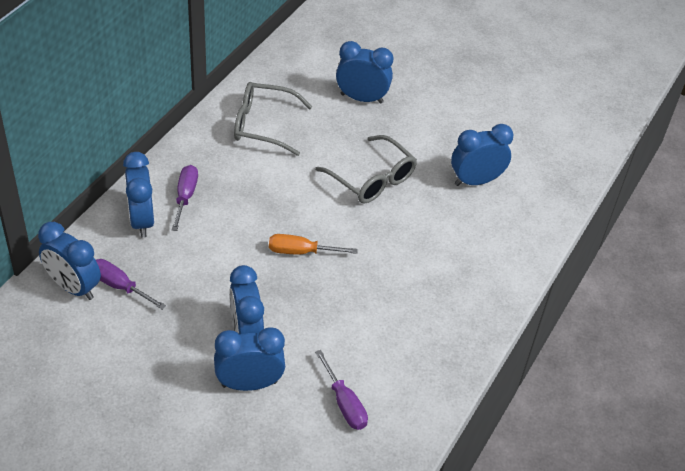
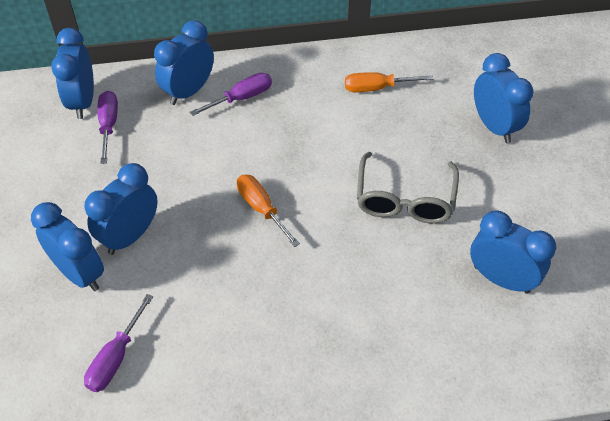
camera: 55 degrees right, 5 degrees up
grey glasses [234,82,312,156] -> orange screwdriver [345,72,434,92]

